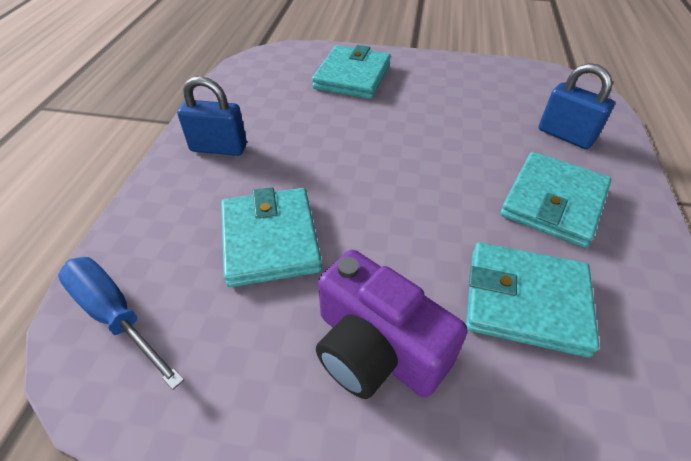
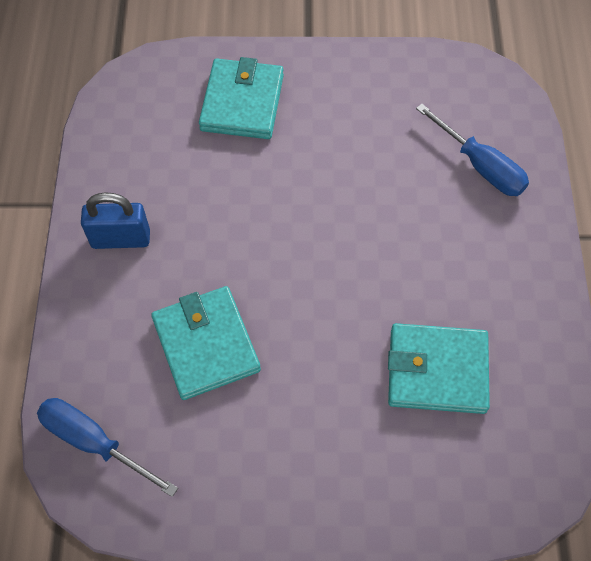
camera: 10 degrees left, 15 degrees up
purple camera [316,250,467,399] -> none
turquoise wallet [500,152,612,248] -> none
blue padlock [539,63,615,149] -> blue screwdriver [416,104,529,196]

